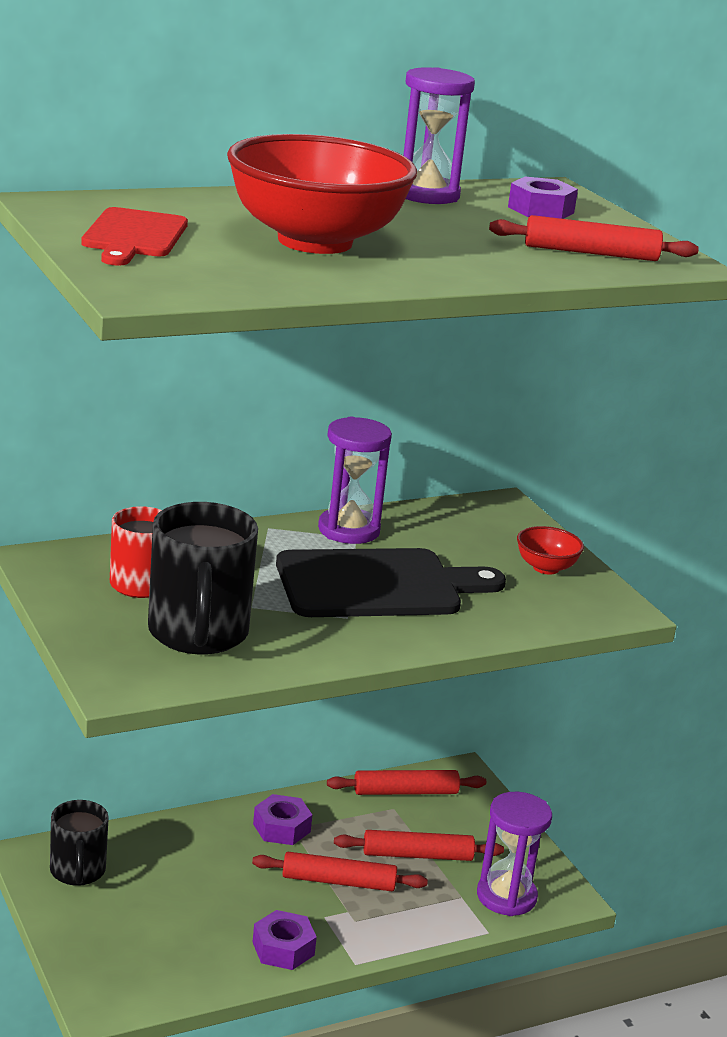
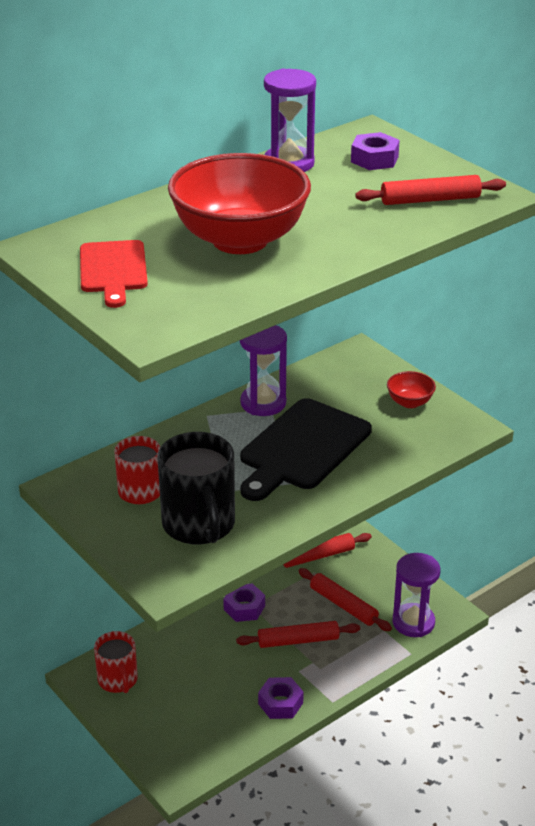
camera: 10 degrees left, 10 degrees up
black mug [50,800,109,886] -> red mug [94,631,138,693]
black cutting board [276,548,506,617] -> black cutting board turned 150 degrees clockwise [240,398,372,501]
red rolling pin [334,830,504,861] -> red rolling pin turned 60 degrees clockwise [298,568,392,631]

